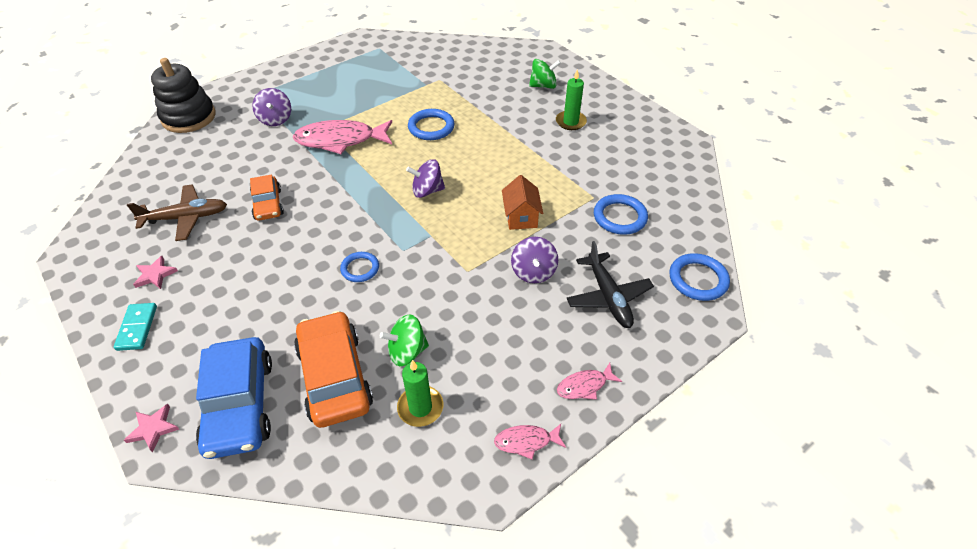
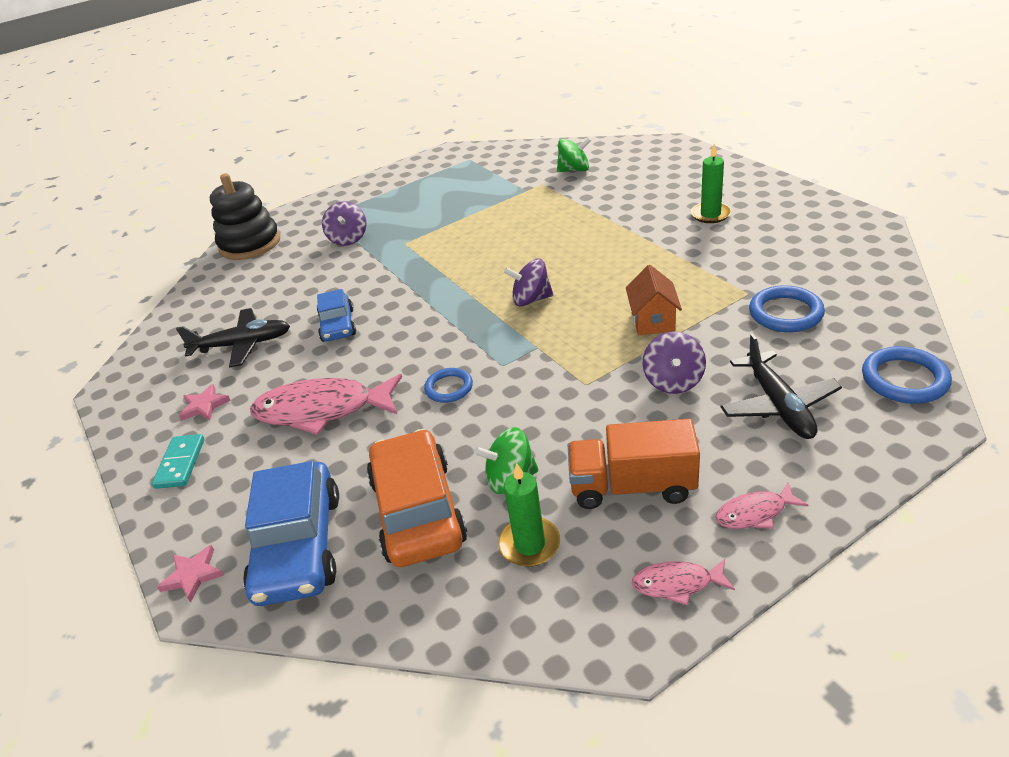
camera: 10 degrees right, 10 degrees down
brown plane [127,184,227,241] -> black plane [176,308,290,368]
orange car [250,174,284,221] -> blue car [317,289,356,342]
pink fish [293,120,392,154] -> pink fish moved to [250,374,402,435]
blue ring [408,109,455,140] -> none
green spinning top [529,59,561,89] -> green spinning top moved to [557,137,591,172]
none -> orange truck [568,419,700,509]

